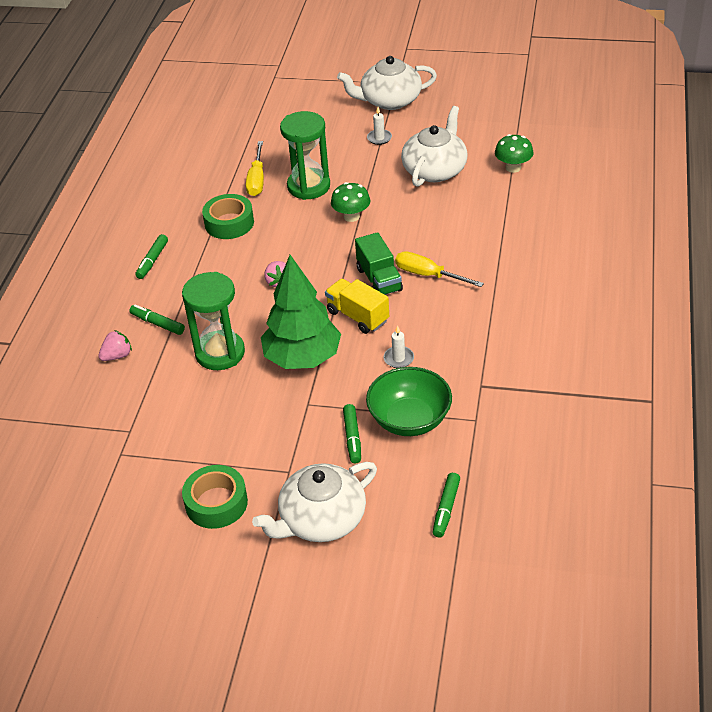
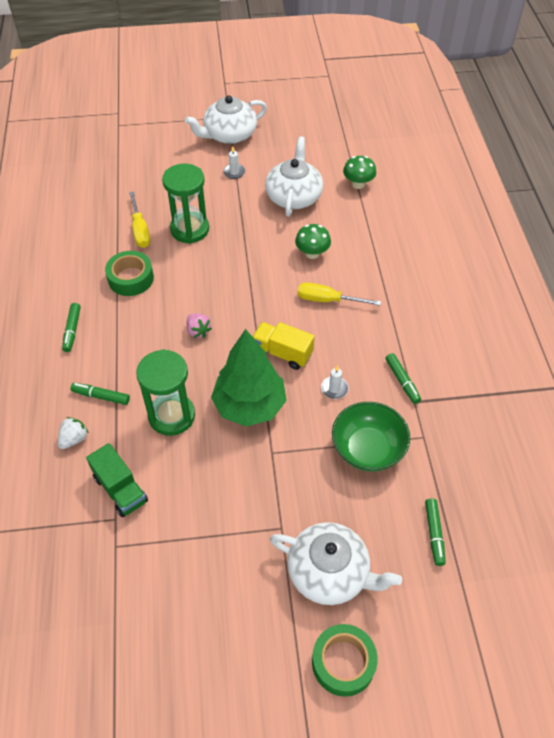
camera: 20 degrees left, 10 degrees up
pink strawberry [98,330,132,361] -> white strawberry [58,417,89,449]
green tape [182,465,248,529] -> green tape moved to [312,624,378,697]
white teapot [252,462,377,542] -> white teapot turned 105 degrees counterclockwise [270,522,402,605]
green mushroom [331,182,370,222] -> green mushroom moved to [295,224,331,259]
green marker [343,404,361,463] -> green marker moved to [385,353,421,404]
green truck [355,232,403,295] -> green truck moved to [86,443,148,517]

